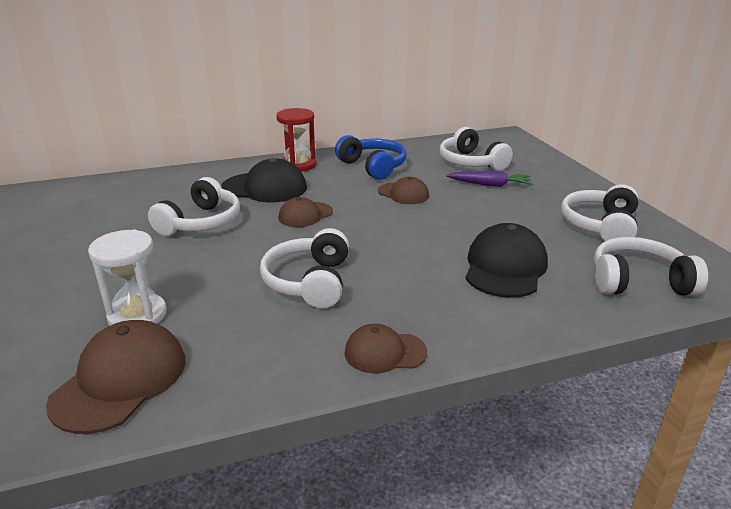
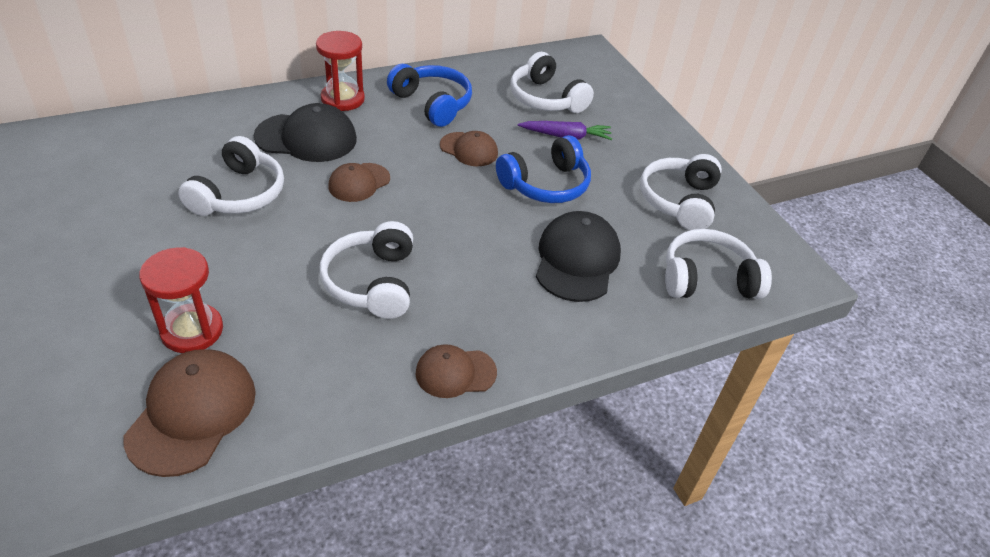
camera: 10 degrees left, 15 degrees up
white hourglass [88,230,167,326] -> red hourglass [139,247,223,353]
none -> blue headphones [496,135,591,203]

